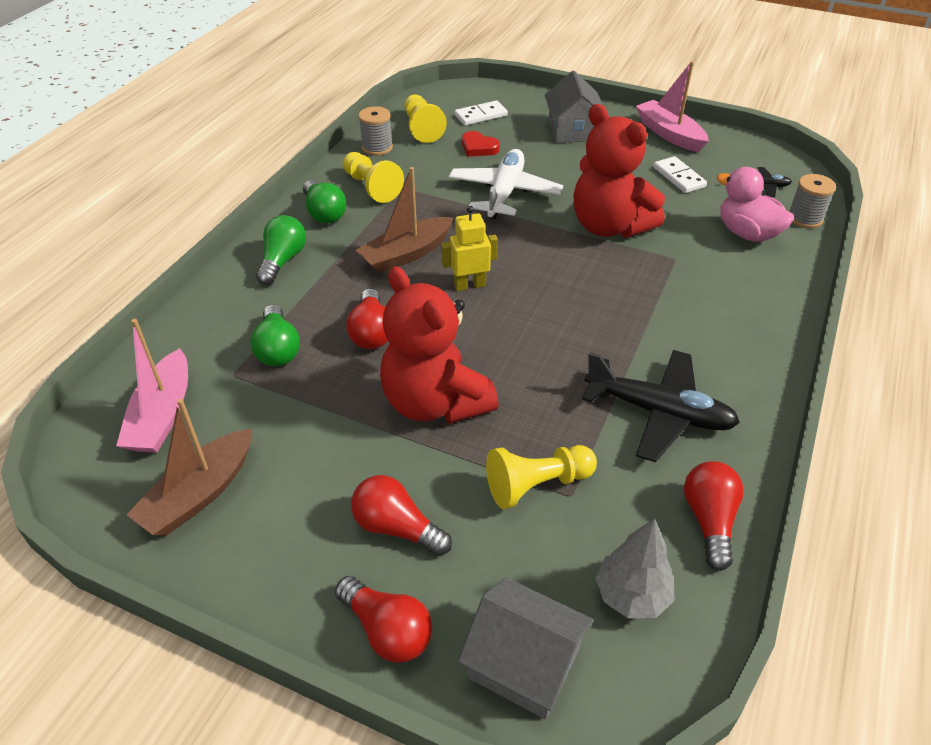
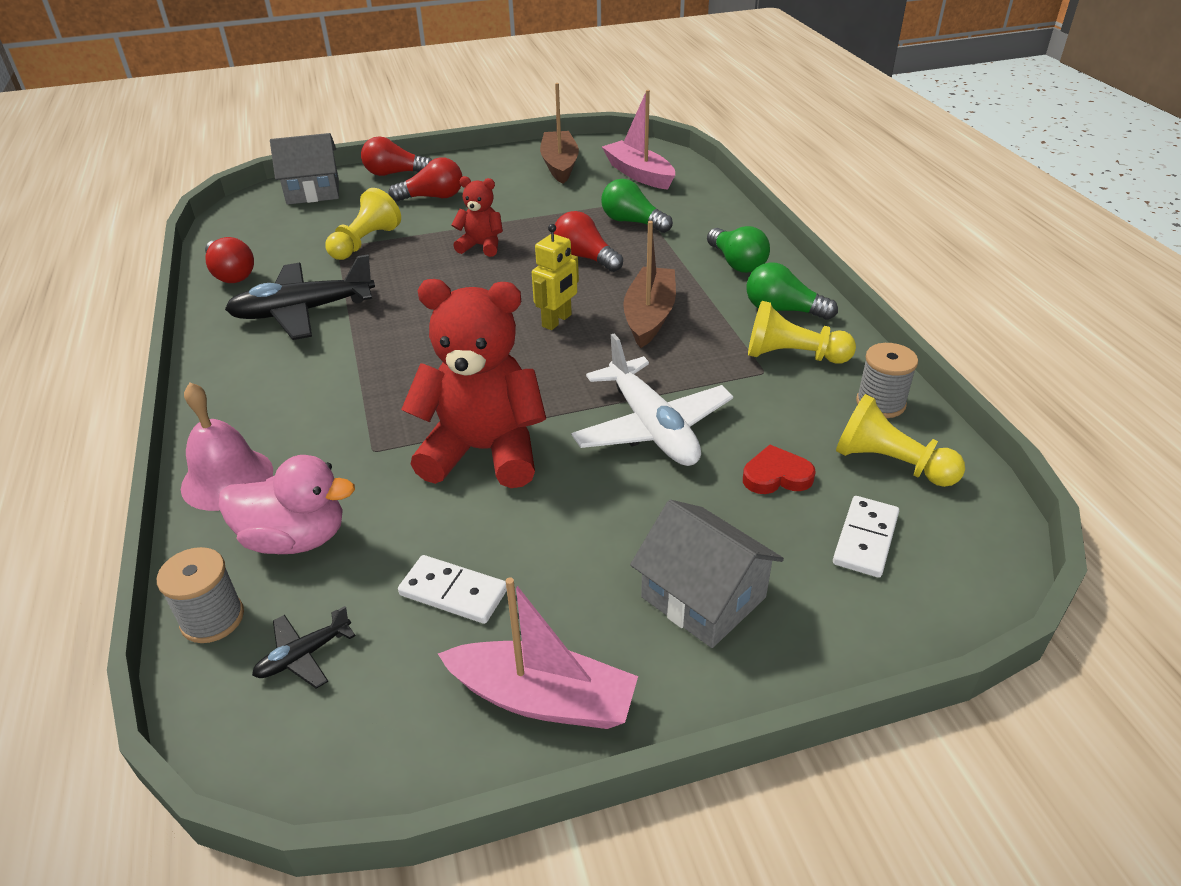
camera: 140 degrees right, 5 degrees down
red teddy bear [380,267,499,424] -> red teddy bear [452,176,503,257], size x0.51
grey tree [595,518,674,618] -> none
none -> pink bell [181,383,273,511]

